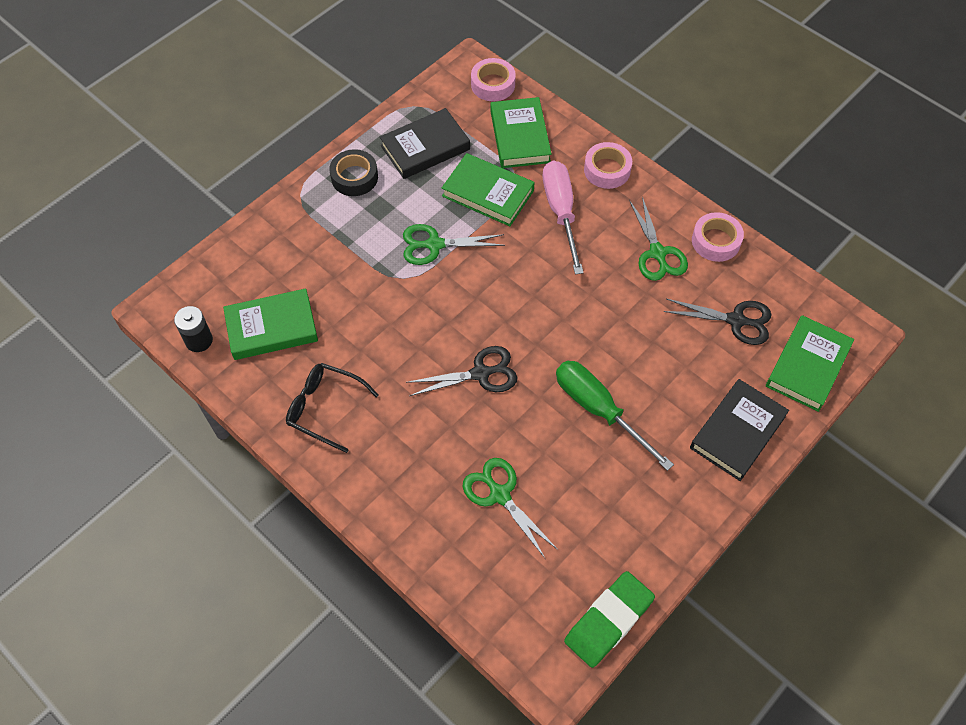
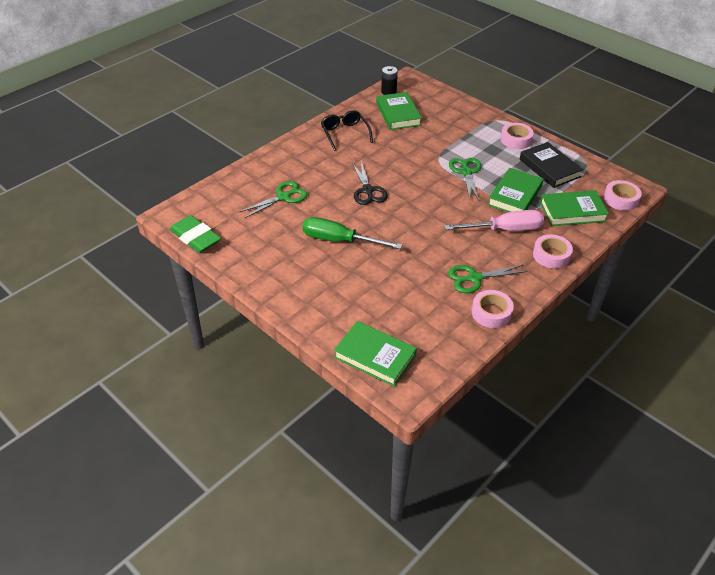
camera: 90 degrees right, 15 degrees down
black glasses [286,363,379,453] -> black glasses turned 45 degrees counterclockwise [321,110,373,151]
black tape [329,149,378,196] -> pink tape [501,123,534,149]
green screwdriver [556,361,674,471] -> green screwdriver turned 120 degrees counterclockwise [303,217,402,249]
black scissors [663,299,772,345] -> none
black book [690,379,789,481] -> none

